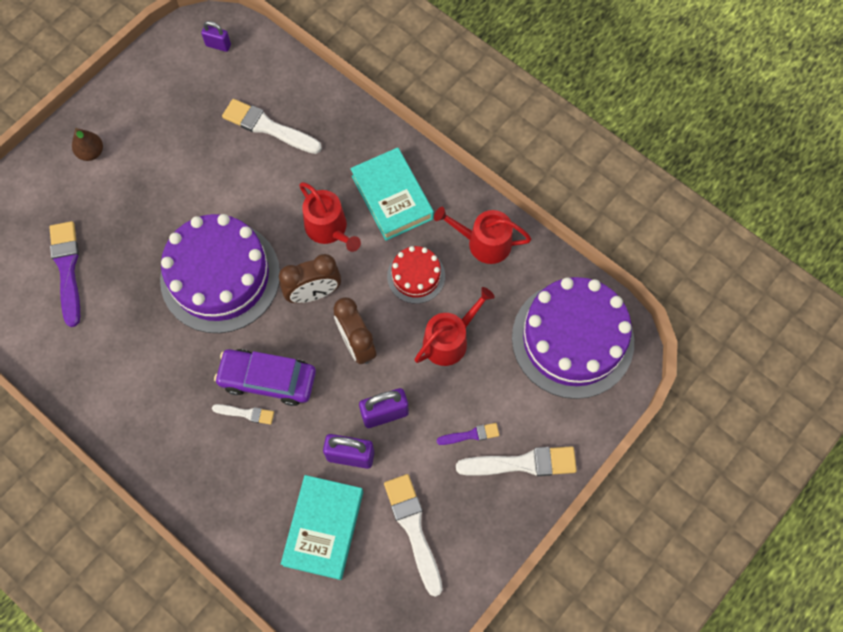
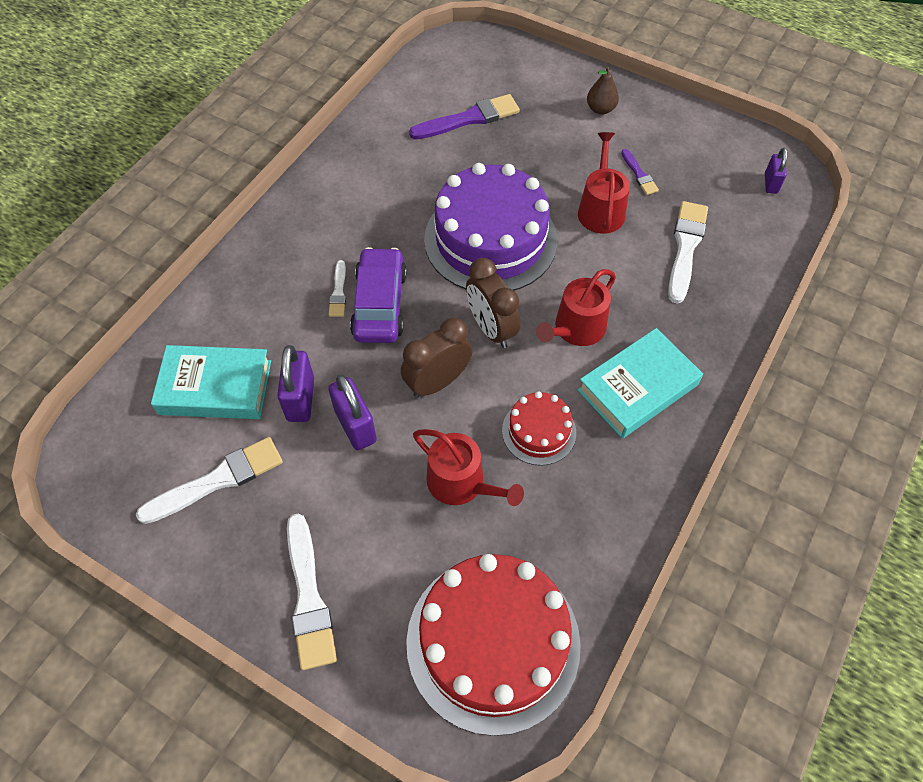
camera: 80 degrees right, 10 degrees down
red watering can [434,207,531,264] -> red watering can moved to [578,132,630,234]
purple brush [436,423,499,445] -> purple brush moved to [621,149,659,195]
purple cake [512,277,634,399] -> red cake [406,554,581,736]

